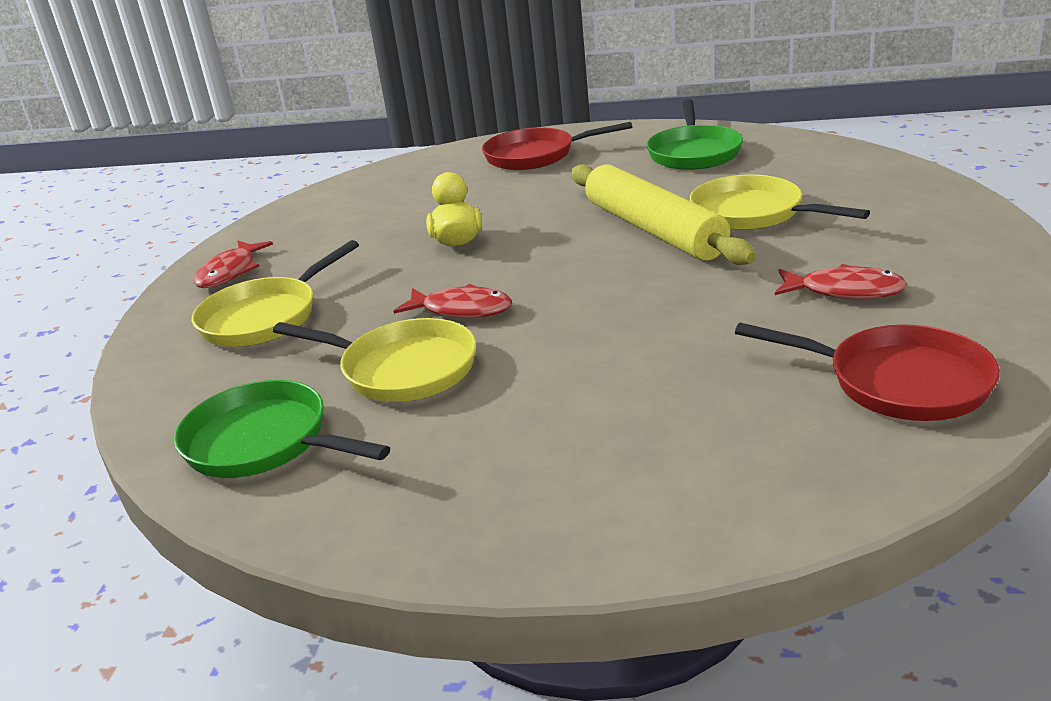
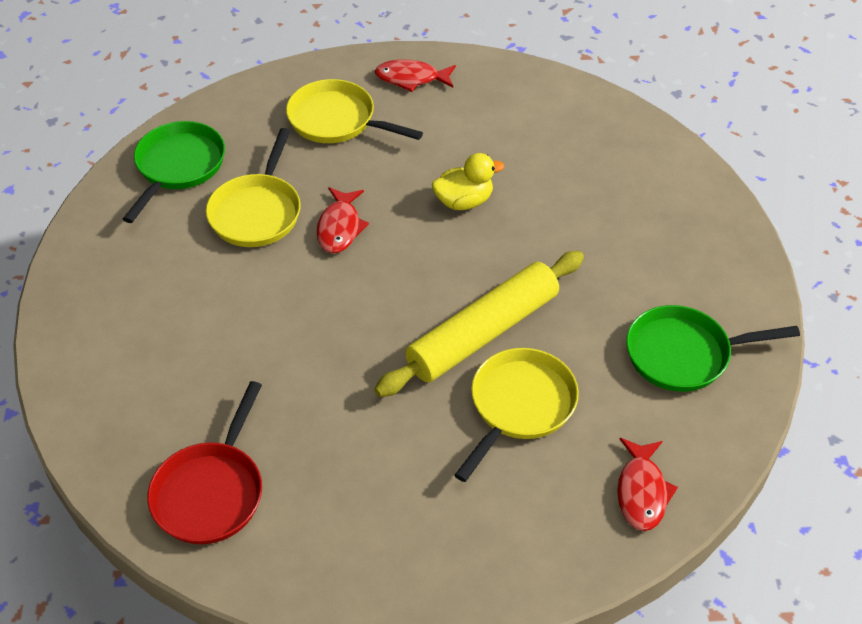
camera: 75 degrees right, 20 degrees up
red pan [482,122,632,170] -> none
red fish [775,264,907,299] -> red fish moved to [617,438,678,531]

